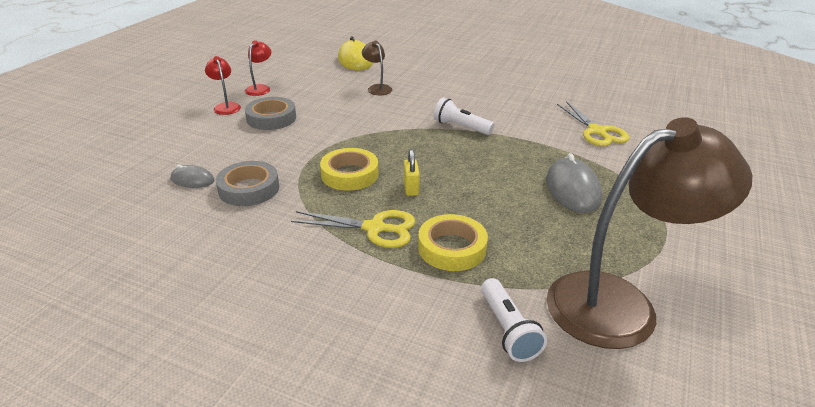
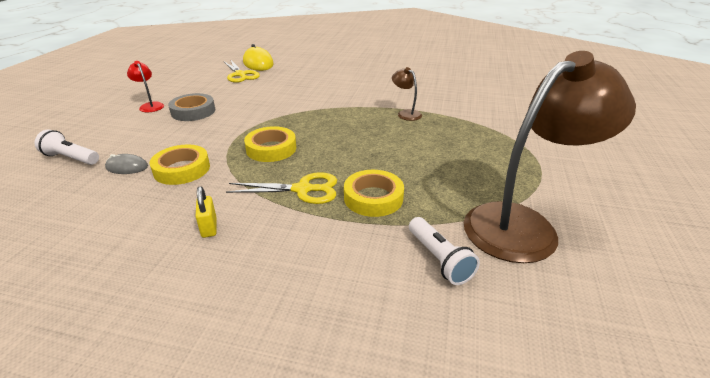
camera: 10 degrees left, 0 degrees up
grey tape [216,161,279,206] -> yellow tape [149,144,210,185]
red lamp [245,40,271,96] -> none
brown lamp [362,41,392,95] -> brown lamp moved to [392,67,422,121]
yellow padlock [404,149,420,196] -> yellow padlock moved to [195,186,216,238]
white flashlight [434,97,494,135] -> white flashlight moved to [35,130,99,165]
grey mouse [546,153,602,213] -> none
yellow scissors [557,101,629,146] -> yellow scissors moved to [223,60,260,83]

